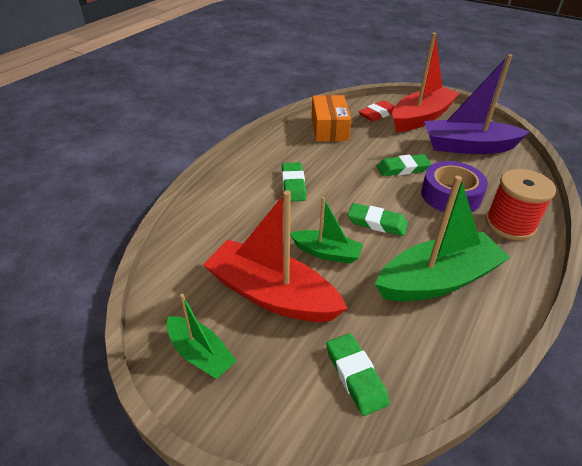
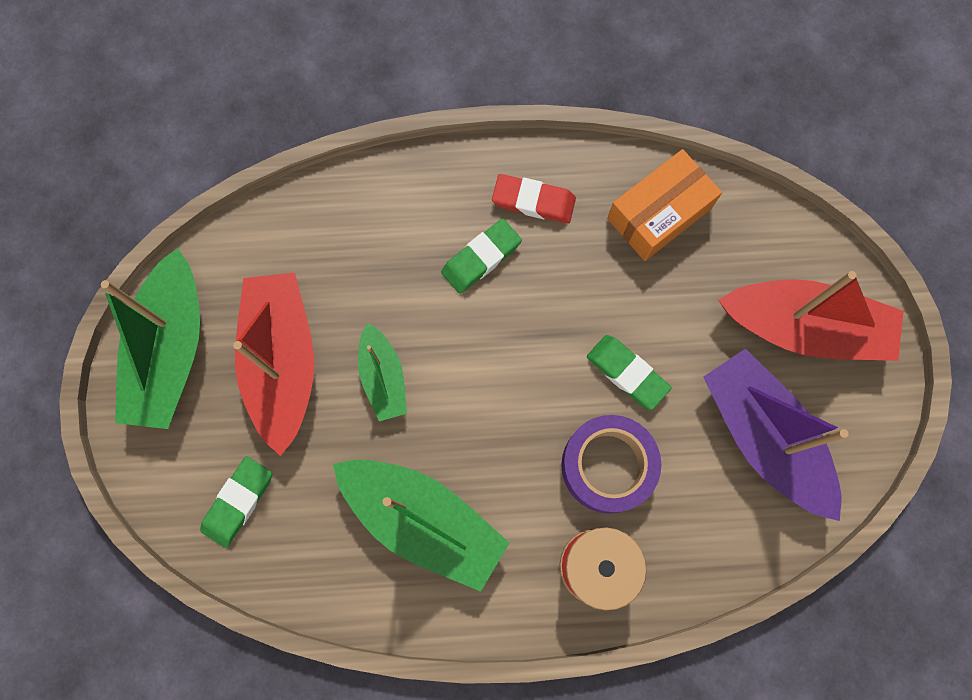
camera: 55 degrees right, 35 degrees up
green boat [167,294,237,379] -> green boat [101,248,200,429], size x1.82
green eraser [348,203,408,236] -> none
red eraser [359,100,395,122] -> red eraser moved to [492,174,576,224]

